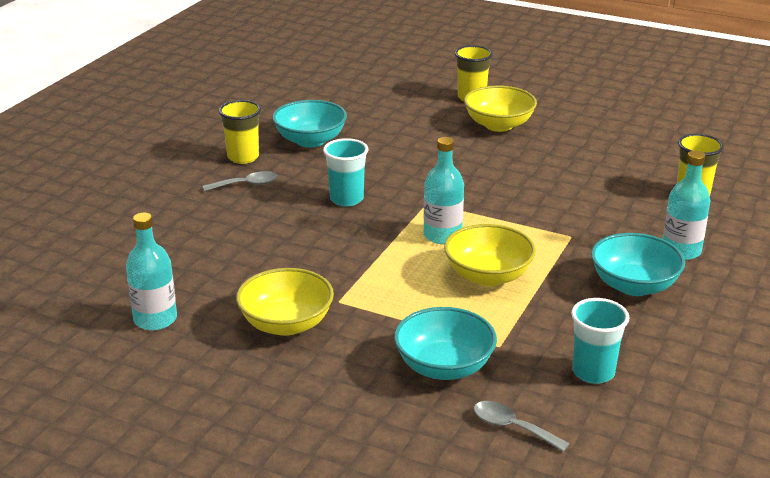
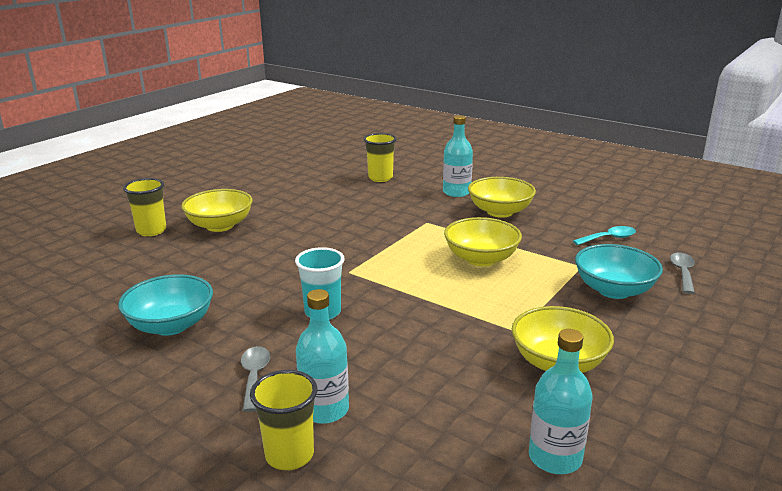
camera: 80 degrees left, 5 degrees down
yellow cup [219,100,261,164] -> yellow cup moved to [250,370,317,471]
turquoise bottle [424,137,464,244] -> turquoise bottle moved to [296,289,349,424]
grey spoon [474,401,570,452] -> grey spoon turned 150 degrees clockwise [670,253,695,294]
turquoise cup [571,298,630,384] -> turquoise spoon [573,226,636,245]
turquoise bowl [591,233,685,296] -> yellow bowl [468,177,536,218]

